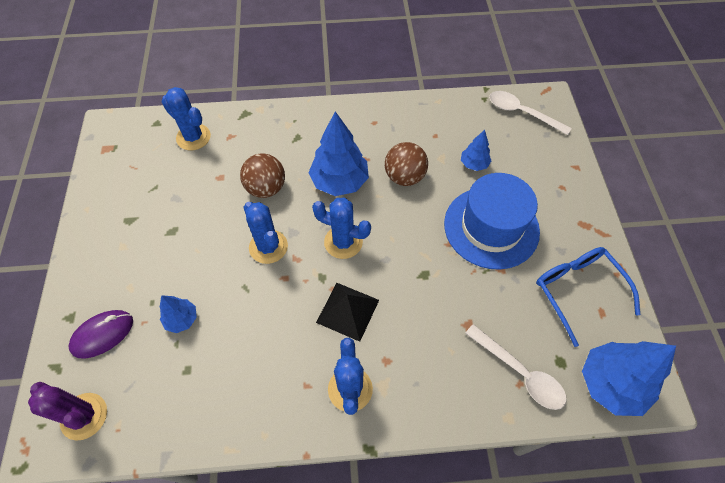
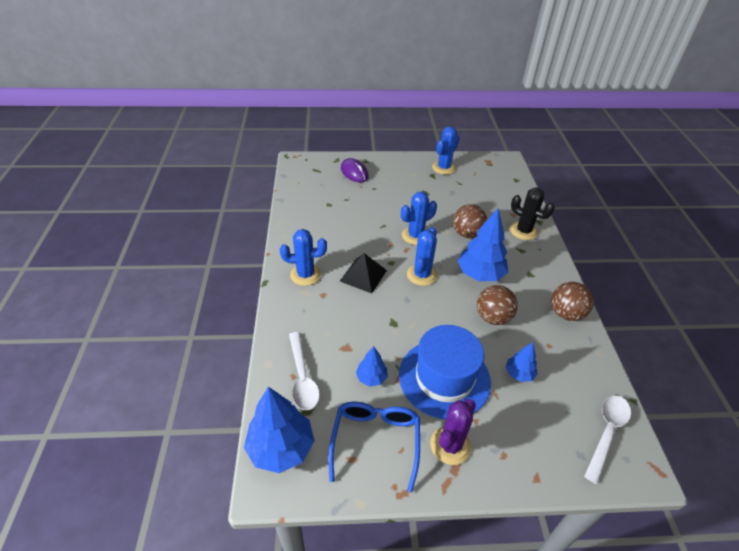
camera: 90 degrees right, 15 degrees down
purple cactus [28,382,107,440] -> purple cactus moved to [430,399,476,465]
blue tree [159,295,197,333] -> blue tree moved to [356,346,388,386]
blue cactus [162,87,211,150] -> blue cactus moved to [432,126,459,175]
white spoon [465,324,566,410] -> white spoon turned 60 degrees counterclockwise [289,332,320,410]
blue glasses [536,247,640,347] -> blue glasses turned 60 degrees counterclockwise [328,401,420,492]
none -> black cactus [510,187,554,240]
none -> brown ball [551,282,594,321]

